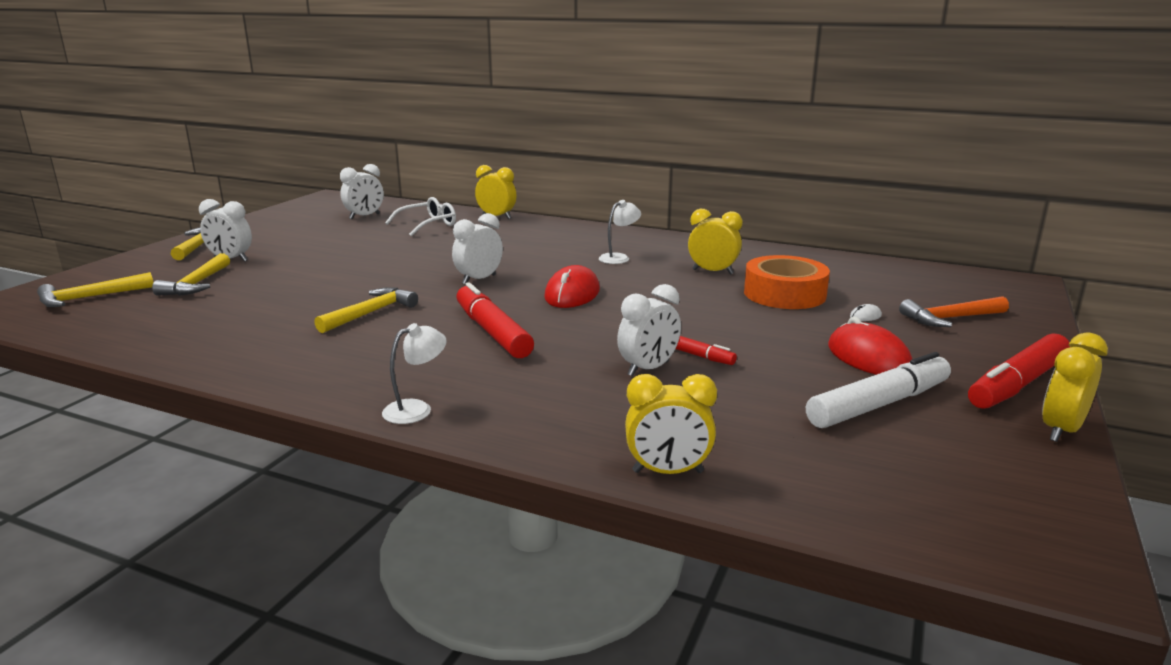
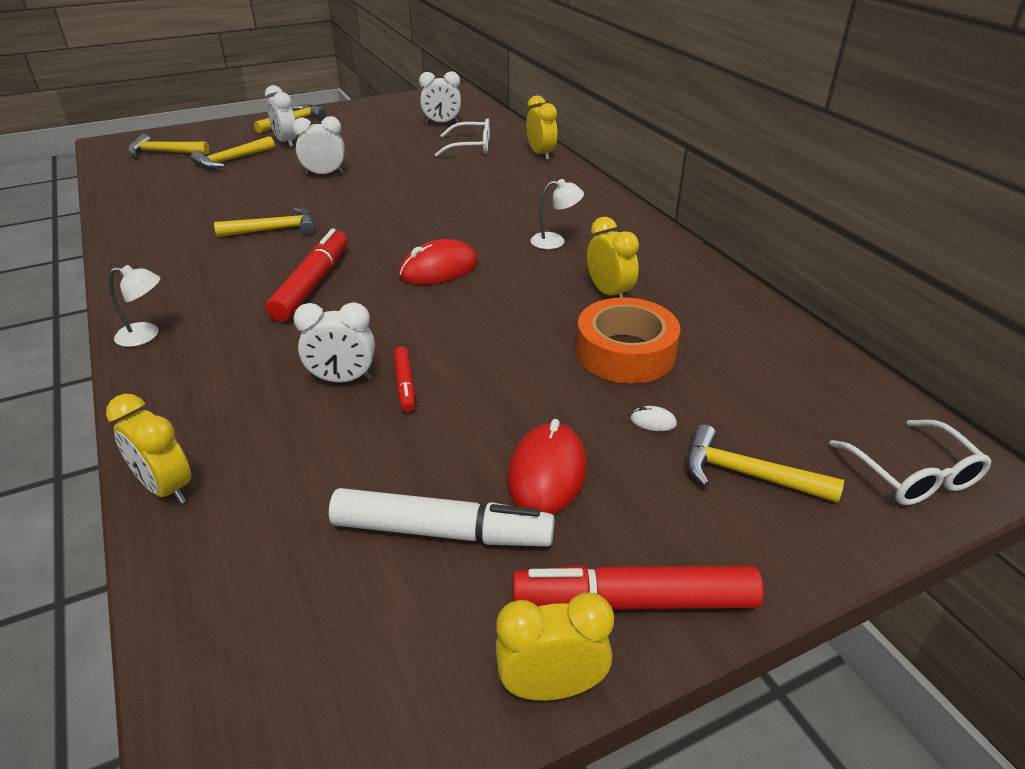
camera: 40 degrees right, 15 degrees up
white clock [452,213,503,285] -> white clock moved to [292,116,345,176]
orange hammer [899,296,1009,327] -> yellow hammer [687,424,844,503]
none -> white glasses [829,420,992,505]

